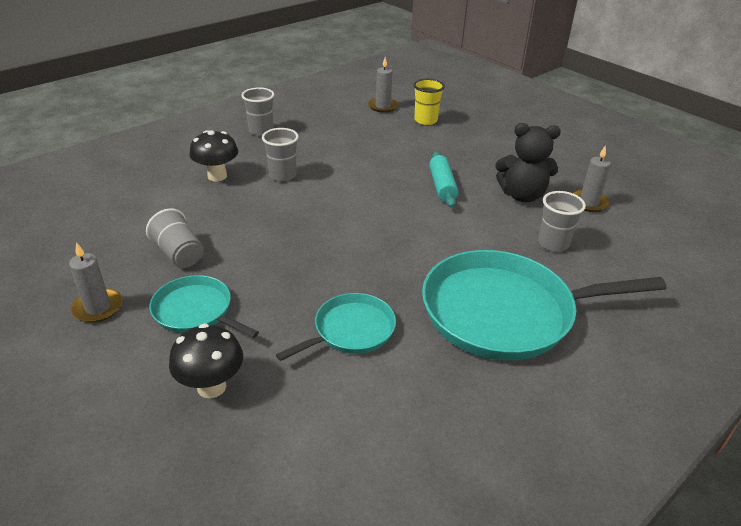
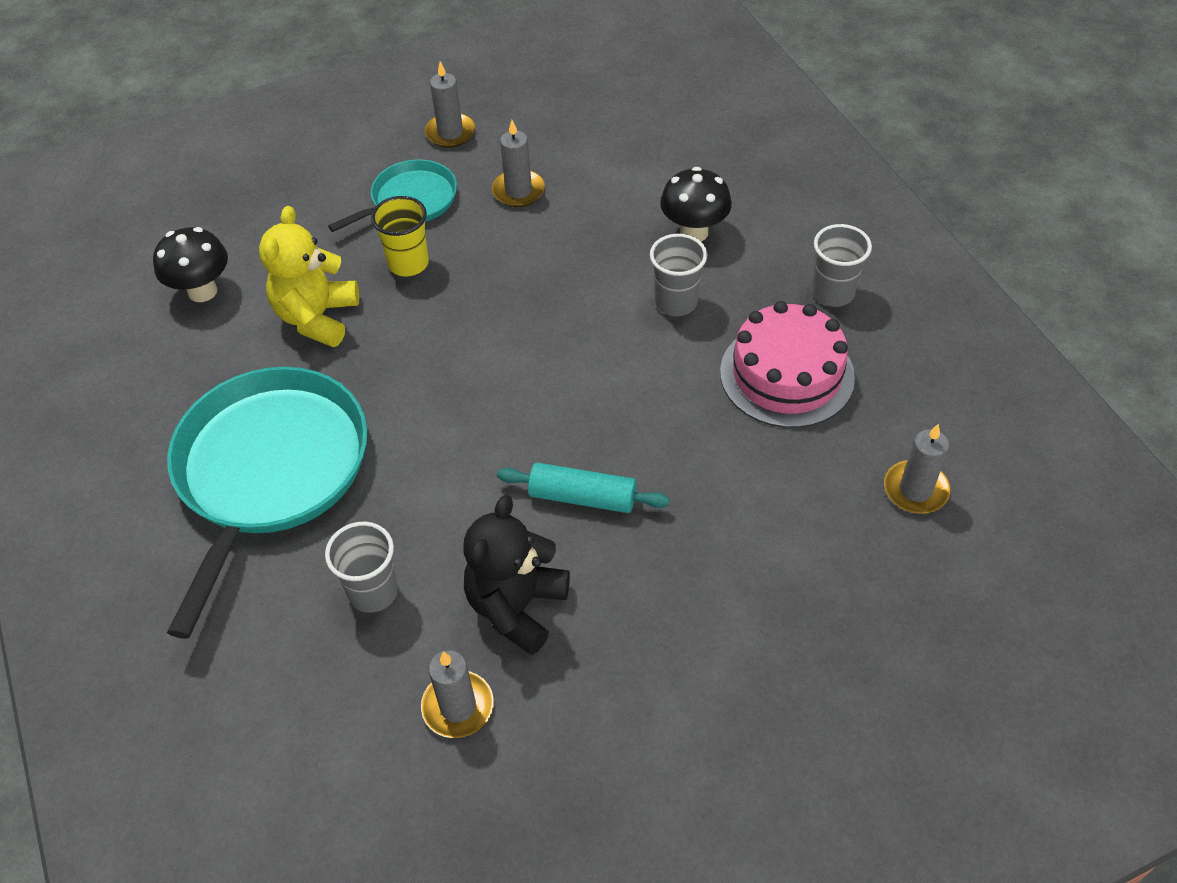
camera: 110 degrees right, 15 degrees up
grey cup [146,208,204,268] -> grey candle [492,120,545,207]
black mushroom [169,323,243,398] -> black mushroom moved to [153,227,228,302]
turquoise pan [276,293,396,361] -> yellow teddy bear [259,206,359,347]
yellow cup [413,79,445,125] -> yellow cup moved to [371,196,429,276]
none -> pink cake [720,301,855,428]

